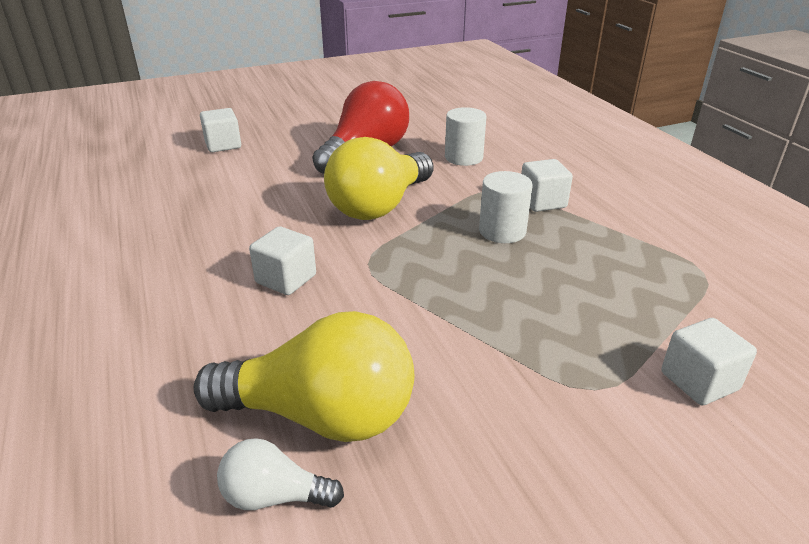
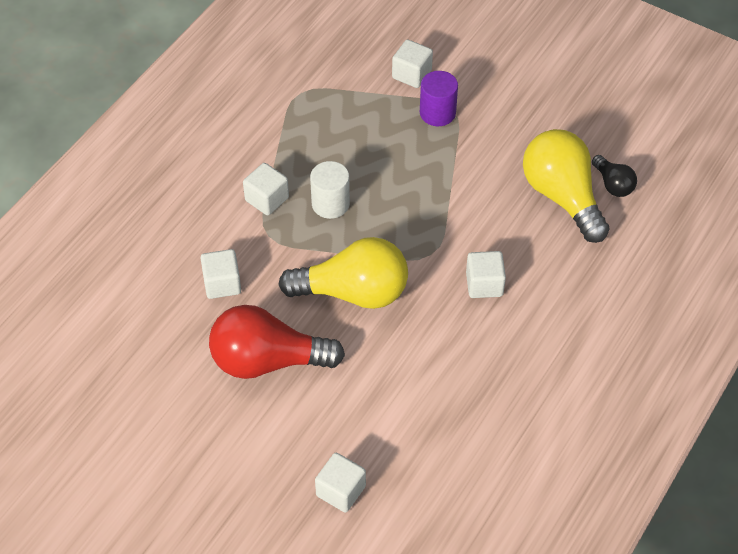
camera: 125 degrees left, 20 degrees up
white light bulb [217,438,344,510] -> black light bulb [592,155,637,197]
white cylinder [445,107,486,166] -> white cube [201,249,241,299]
none -> purple cylinder [420,71,458,126]

